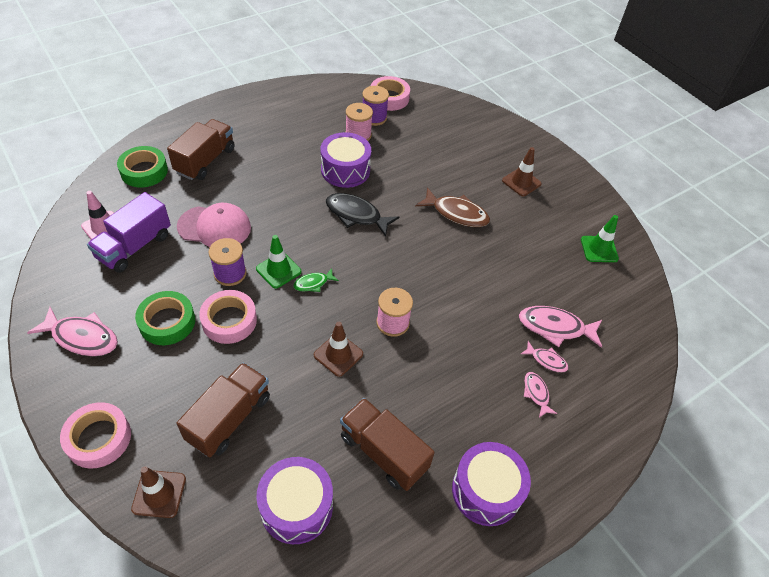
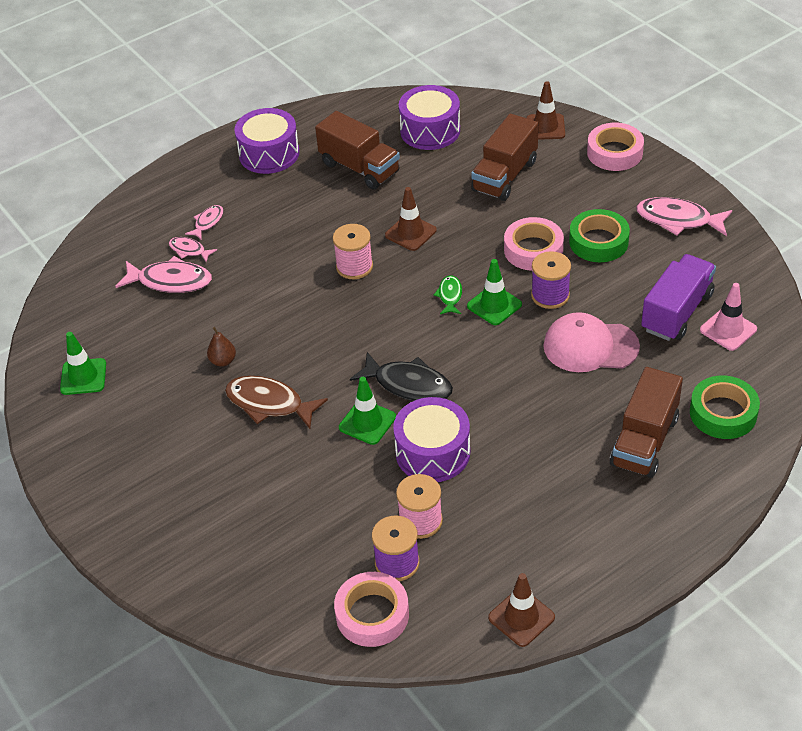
camera: 175 degrees left, 5 degrees down
green fish [293,268,339,292] -> green fish turned 60 degrees counterclockwise [434,275,462,314]
brown traffic cone [502,147,542,196] -> brown traffic cone moved to [488,573,555,647]
pink fish [524,372,557,417] -> pink fish turned 135 degrees counterclockwise [185,205,224,240]
none -> brown pear [207,327,236,367]
none -> green traffic cone [339,377,396,445]

